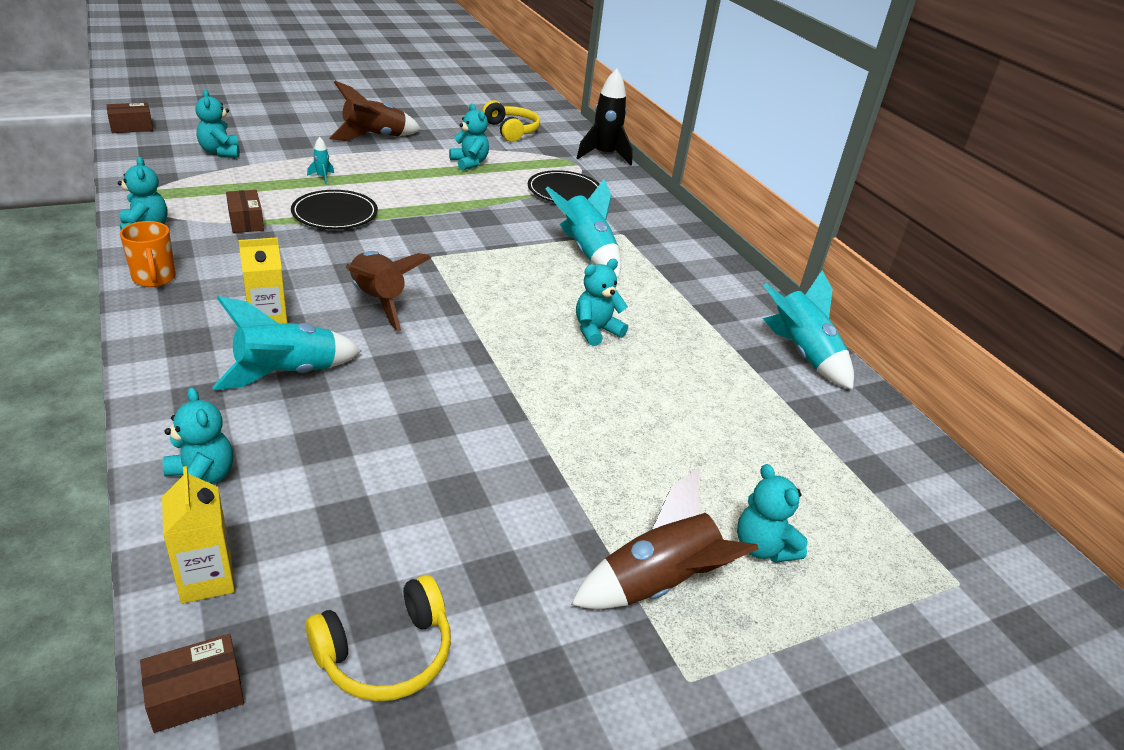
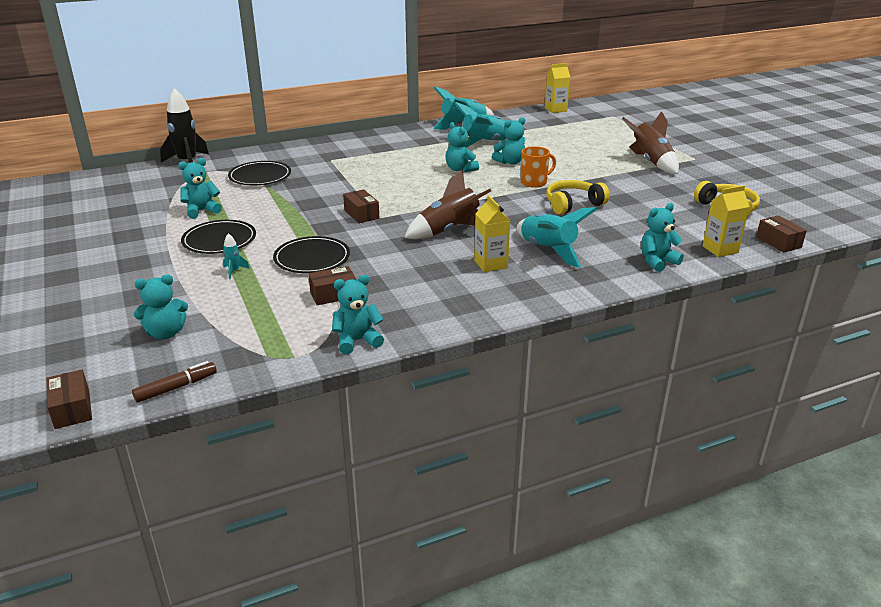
camera: 85 degrees left, 5 degrees down
orange mug [120,221,176,287] -> orange mug moved to [521,146,556,188]
brown rocket [329,81,421,141] -> none
yellow headphones [482,100,540,142] -> yellow headphones moved to [546,180,610,215]
turquoise rocket [545,179,621,278] -> turquoise rocket moved to [454,102,507,148]
turquoise teddy bear [737,464,808,563] -> turquoise teddy bear moved to [492,117,525,165]
none -> brown marker [132,361,217,403]
none -> black plate [181,220,256,254]
none -> brown box [343,189,379,223]
none -> yellow carton [545,63,570,113]

